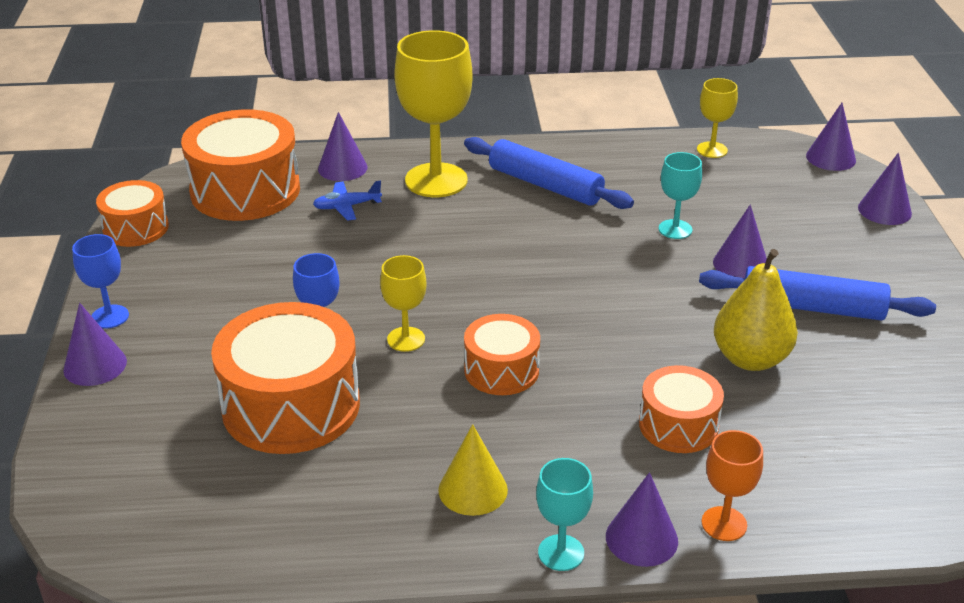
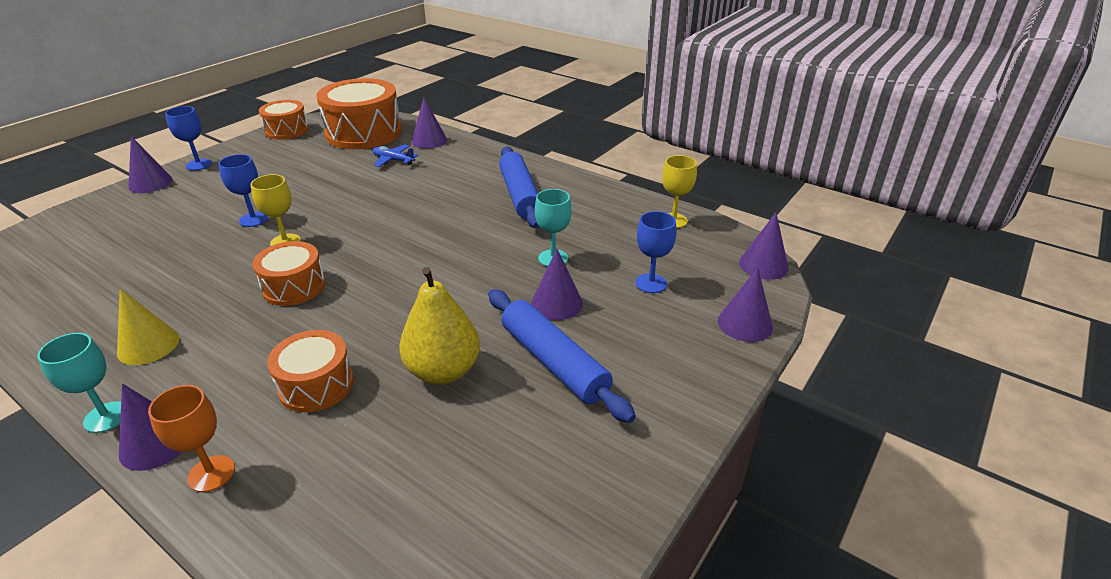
camera: 40 degrees right, 0 degrees up
orange drum [211,302,360,454] -> none
yellow goblet [394,30,472,197] -> none
none -> blue goblet [635,211,676,293]

